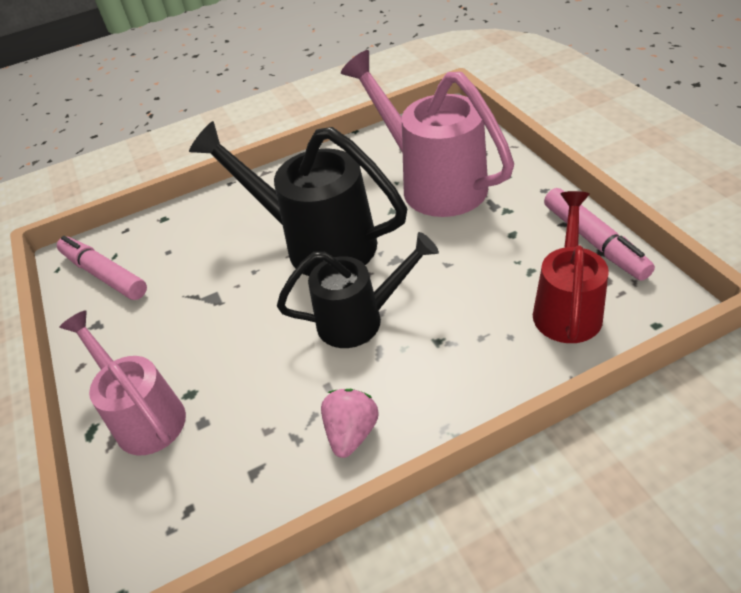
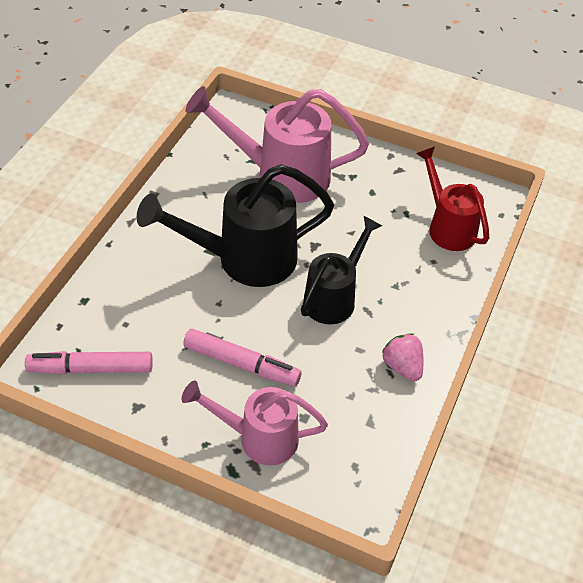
camera: 50 degrees left, 5 degrees up
pink marker [544,188,655,281] -> pink marker moved to [183,329,302,386]

